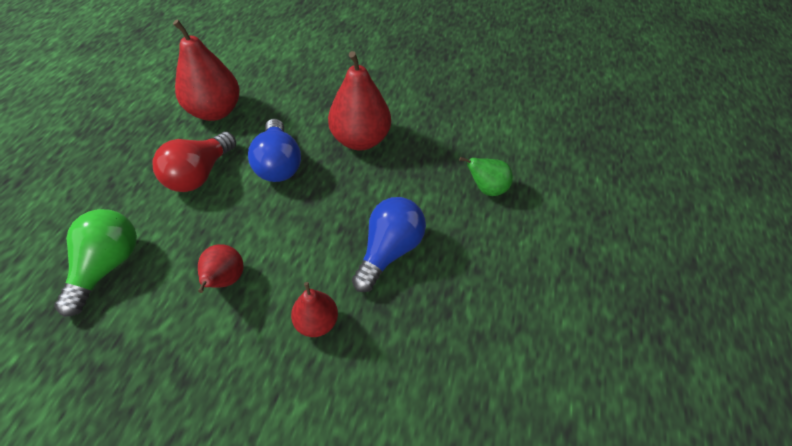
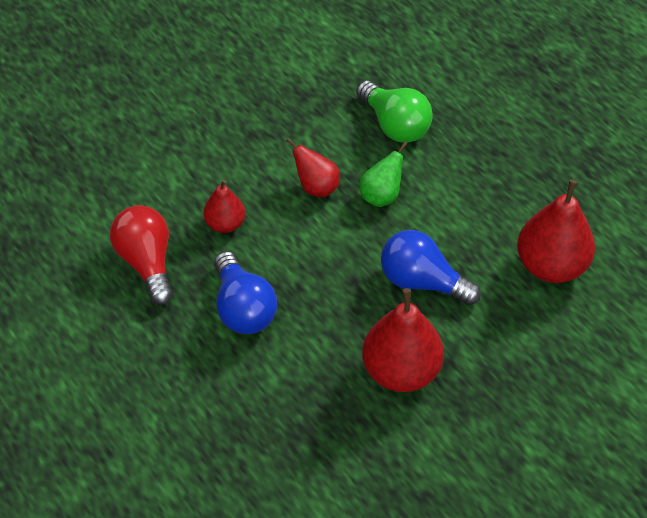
camera: 130 degrees right, 0 degrees up
red light bulb [152,132,236,192] -> red light bulb moved to [110,205,173,305]
green pear [459,157,513,196] -> green pear moved to [360,142,407,207]

